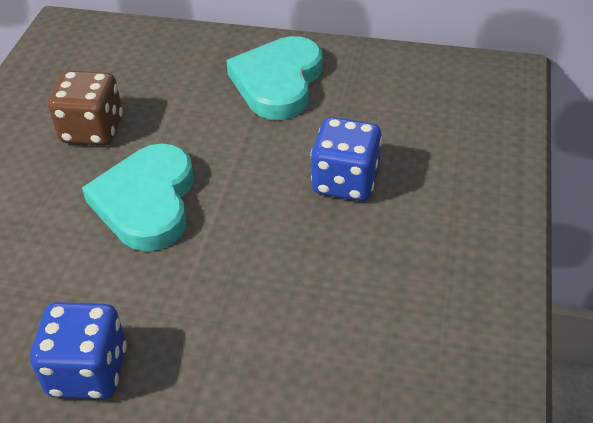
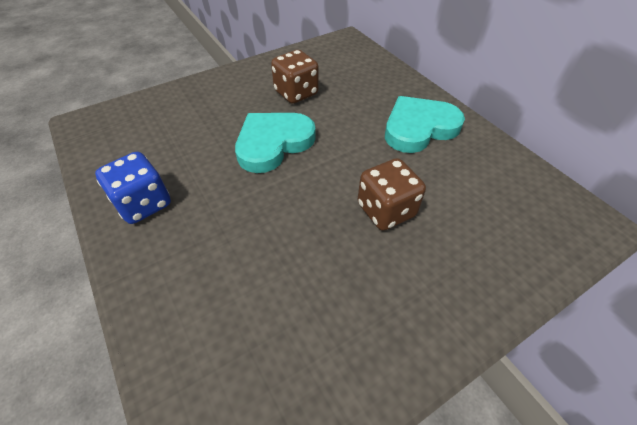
camera: 45 degrees right, 5 degrees up
blue dice [311,117,382,201] -> brown dice [357,158,426,230]

